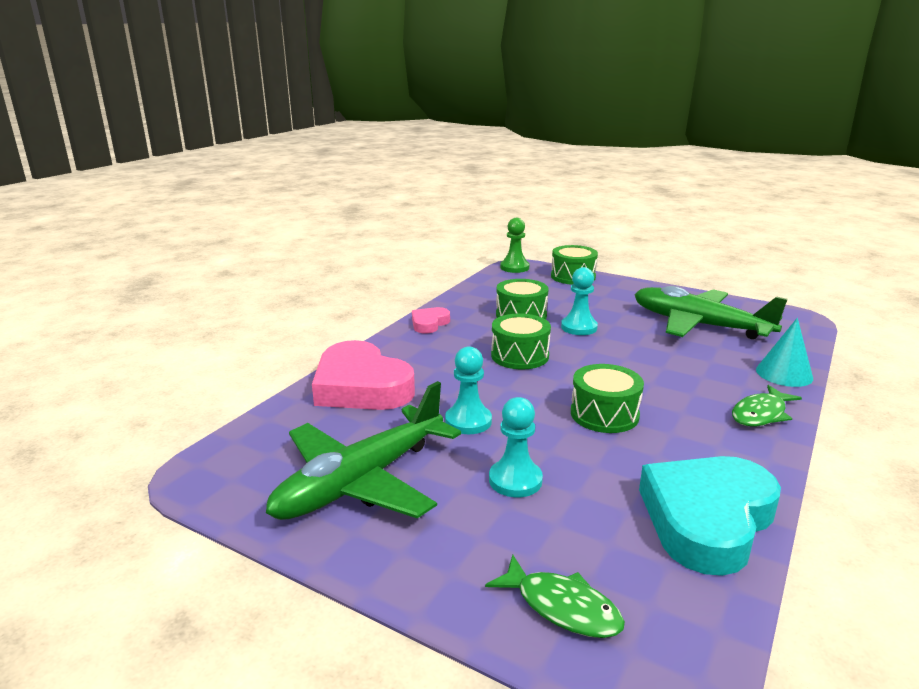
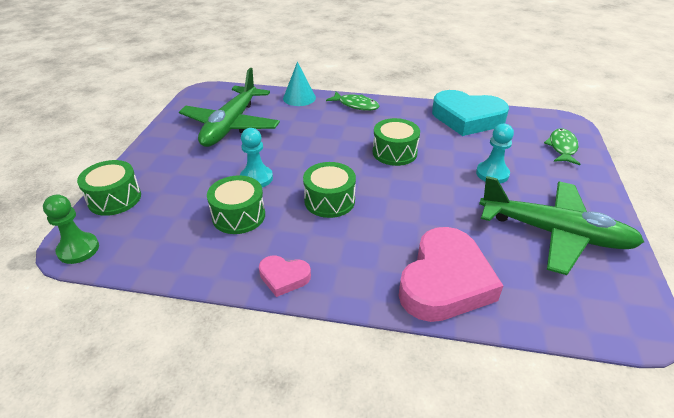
camera: 110 degrees left, 15 degrees up
turquoise pawn [445,346,492,434] -> none

